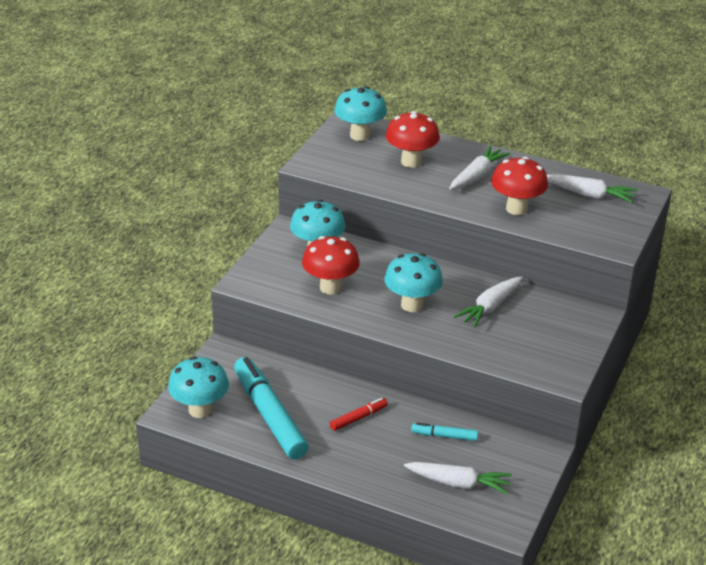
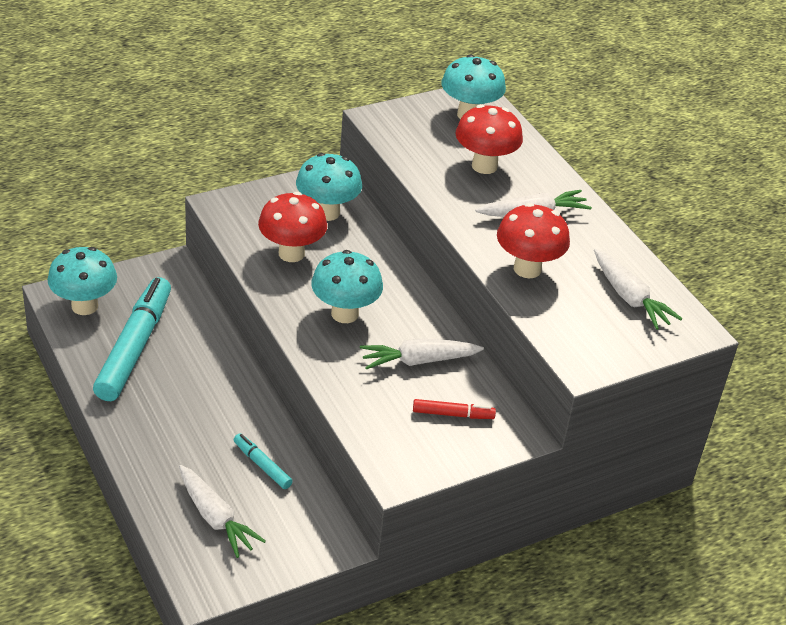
camera: 35 degrees right, 5 degrees up
red marker [330,398,388,431] -> red marker moved to [413,399,496,419]

